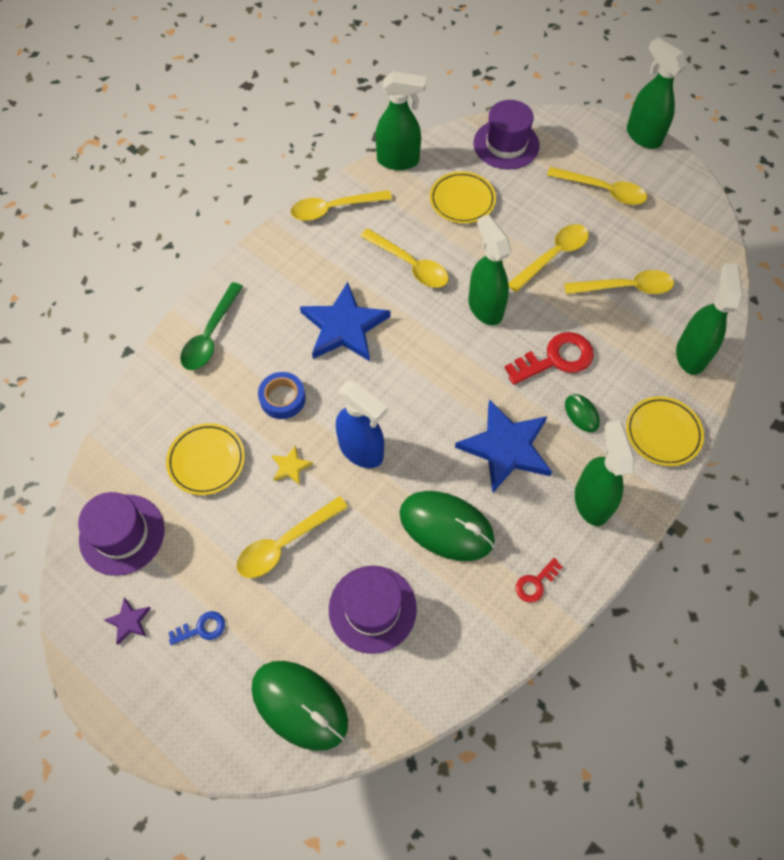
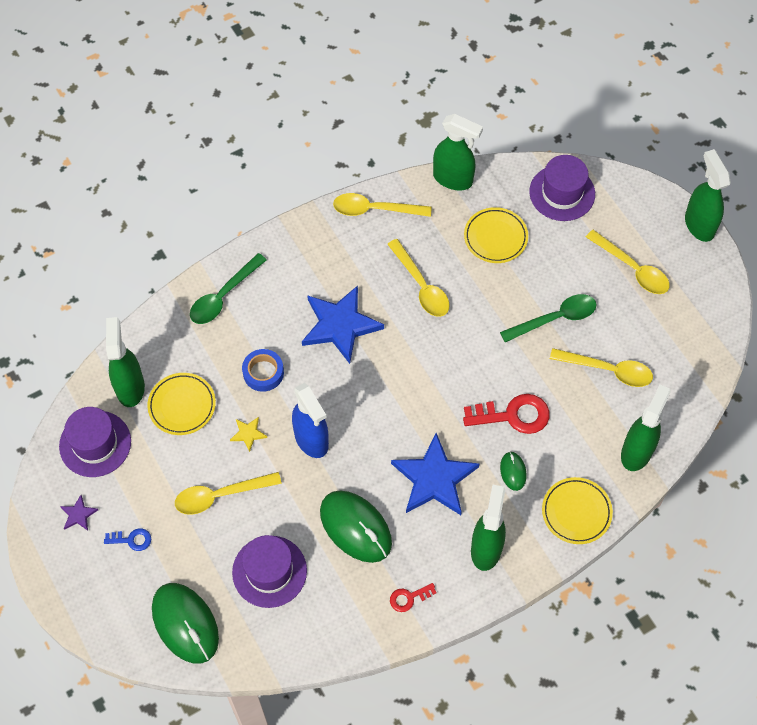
camera: 20 degrees right, 0 degrees up
green spray bottle [468,214,511,325] -> green spray bottle moved to [106,317,145,407]
yellow spoon [508,224,589,292] -> green spoon [500,294,597,342]

